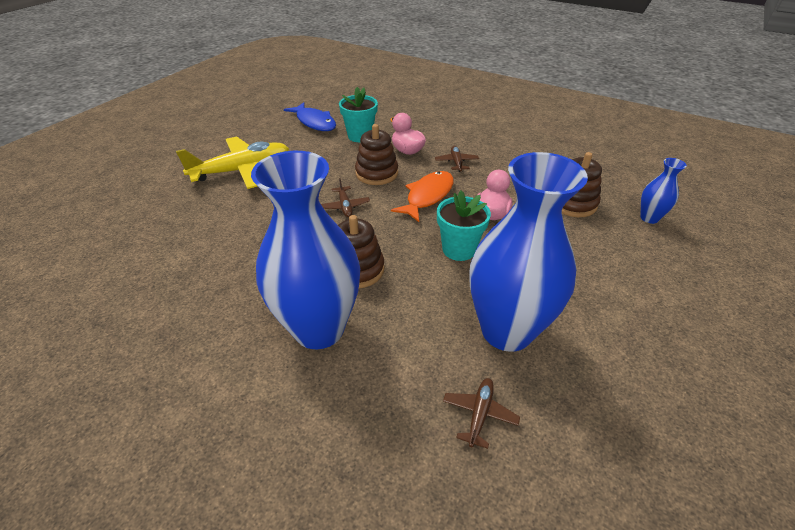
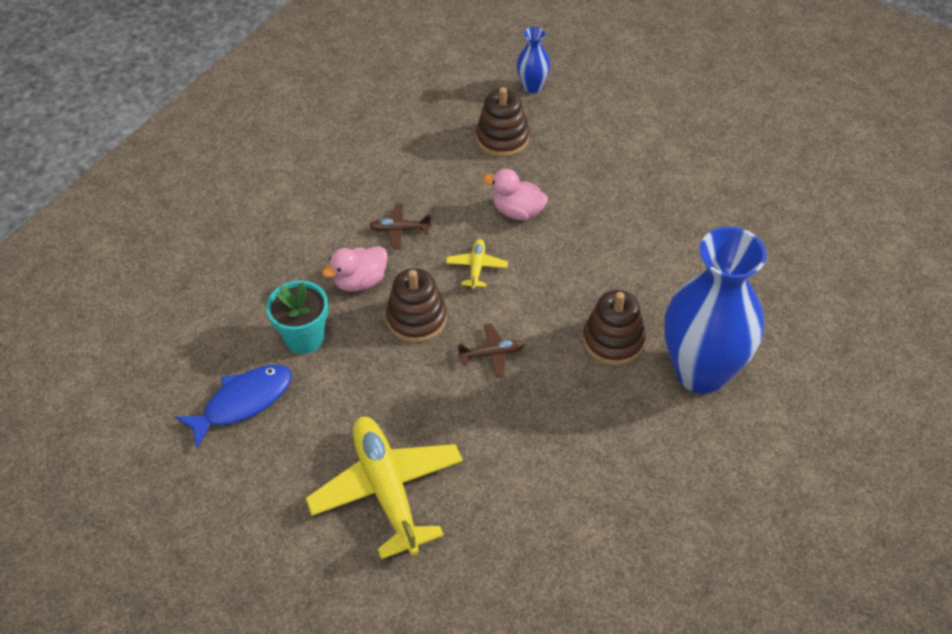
camera: 85 degrees left, 10 degrees up
orange fish [391,171,454,222] -> yellow plane [446,239,508,289]
turquoise flower pot [437,191,491,261] -> none
brown plane [443,378,520,449] -> none
blue vase [470,152,588,352] -> none

